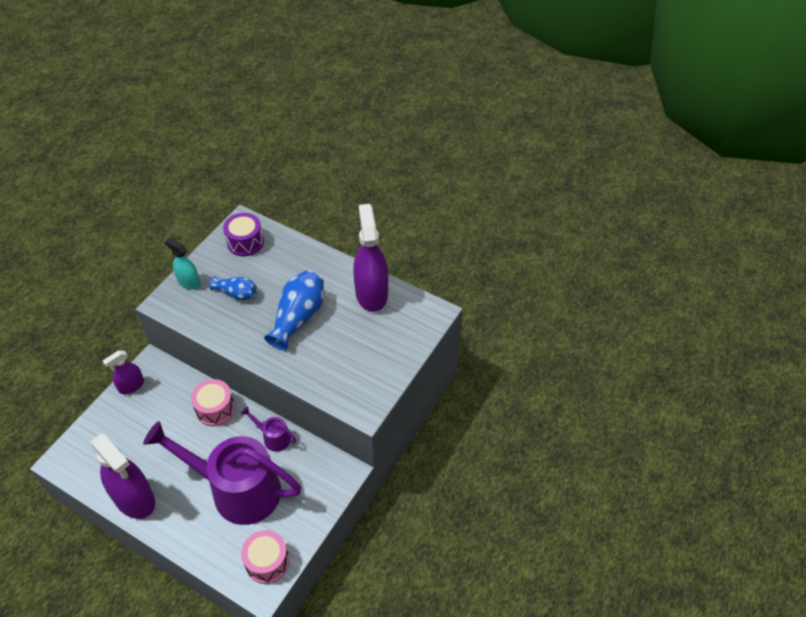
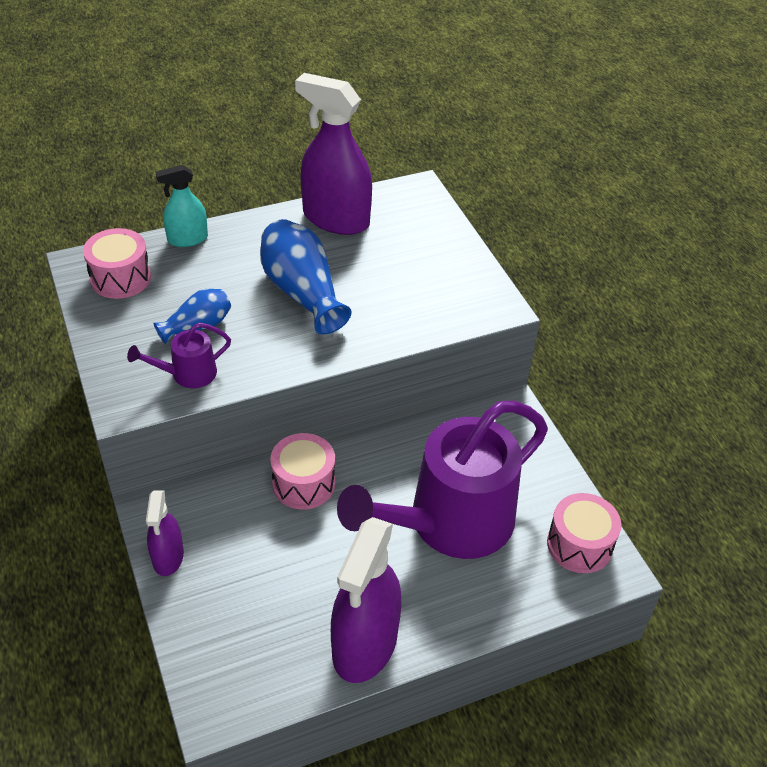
camera: 55 degrees left, 5 degrees down
purple spray bottle [90,433,155,519] -> purple spray bottle turned 120 degrees clockwise [331,517,402,683]
turquoise spray bottle [165,238,200,290] -> turquoise spray bottle moved to [155,165,208,247]
purple drum [223,213,264,256] -> pink drum [83,228,151,299]
purple watering can [241,406,297,452] -> purple watering can moved to [127,323,231,388]

